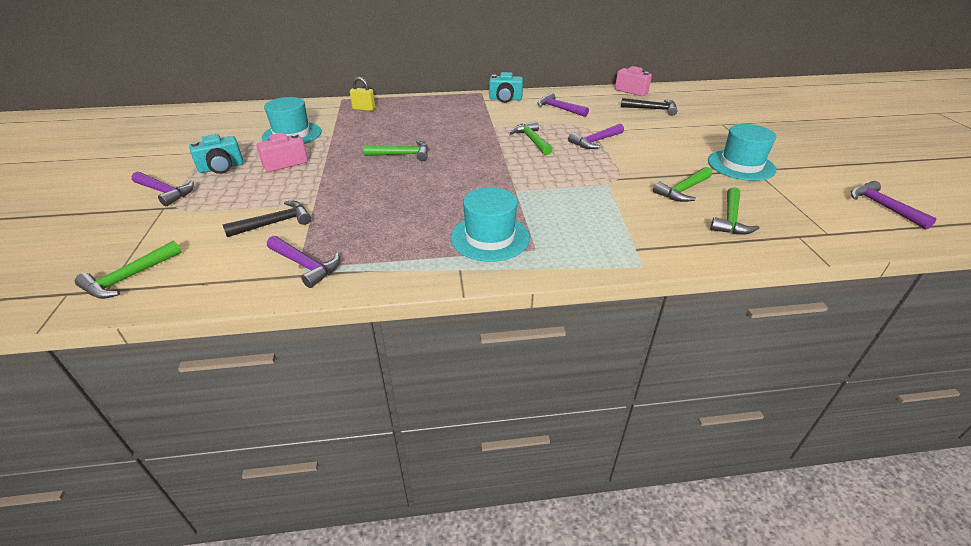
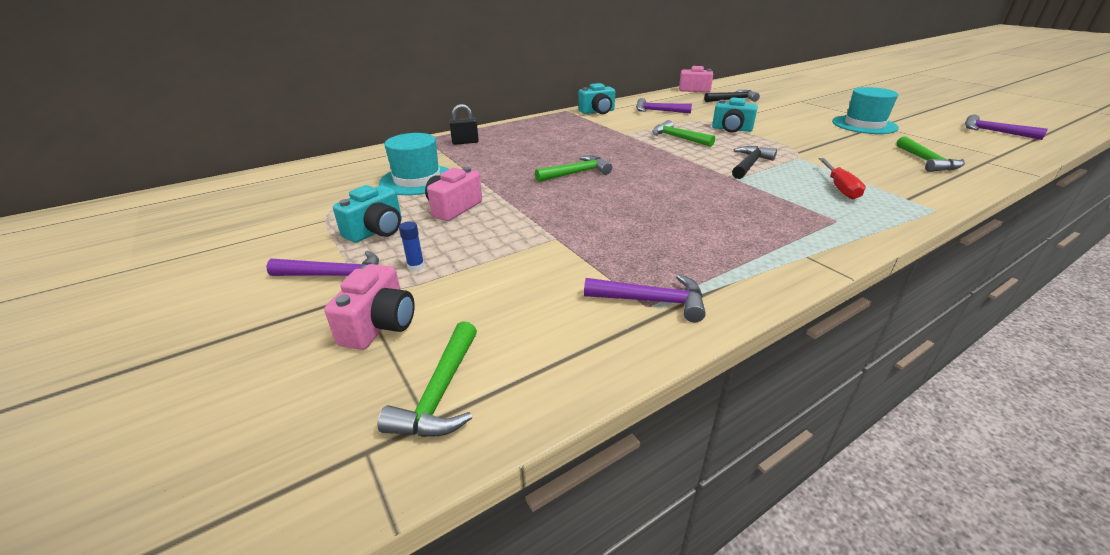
camera: 25 degrees left, 5 degrees down
black hammer [222,201,311,237] -> black hammer moved to [732,146,777,179]
yellow padlock [350,77,375,111] -> black padlock [449,104,479,145]
turquoise hat [450,187,530,262] -> none
purple hammer [568,124,624,149] -> turquoise camera [712,97,758,133]
green hammer [653,167,712,202] -> none
none -> pink camera [324,264,415,350]
none -> blue glue stick [399,221,424,271]
none -> red screwdriver [819,158,866,199]

